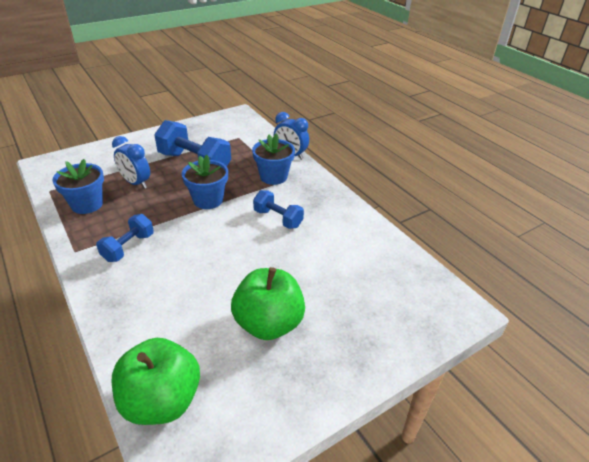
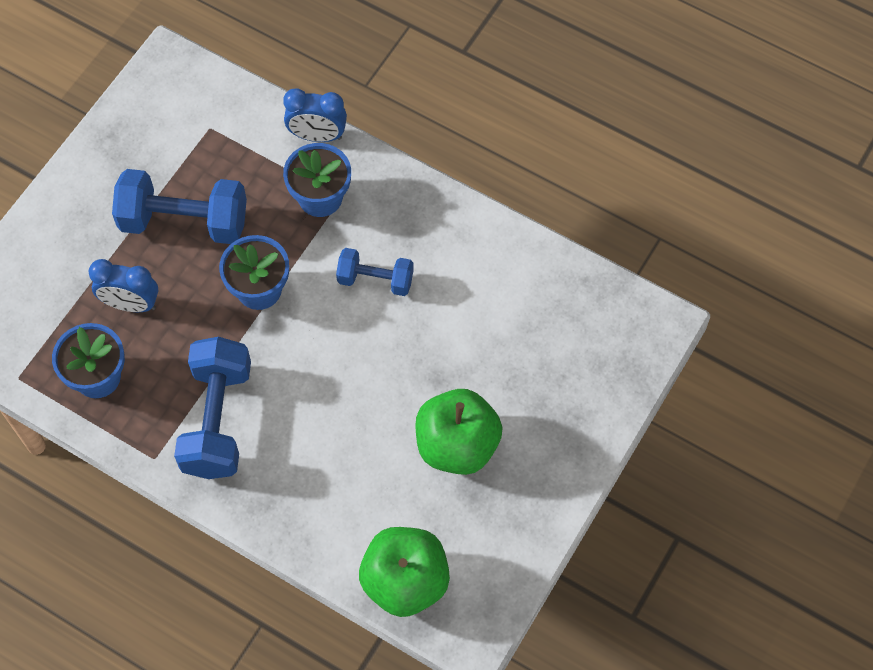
camera: 25 degrees left, 25 degrees up
blue dumbbell [96,214,154,262] -> blue dumbbell [174,337,251,479], size x1.72

